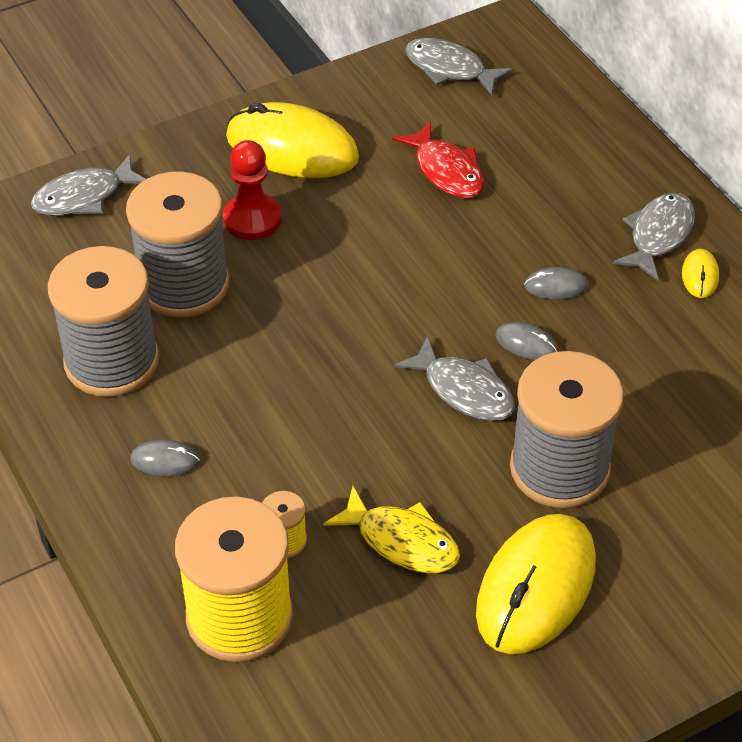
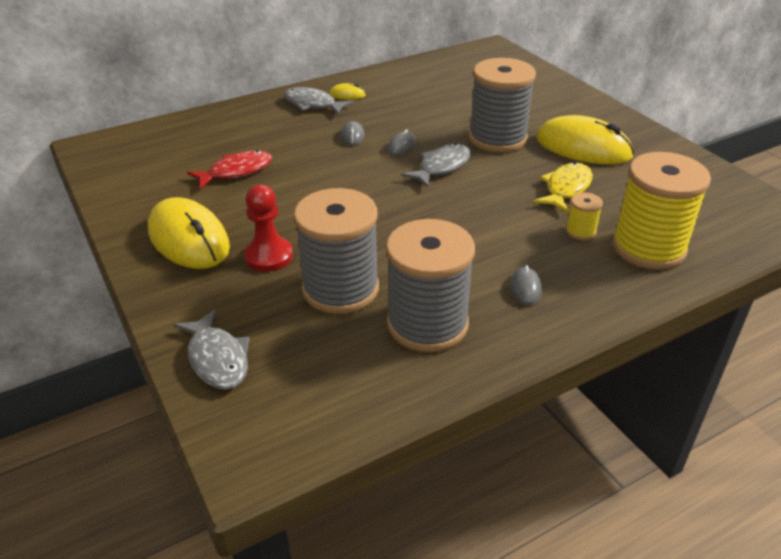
camera: 90 degrees left, 10 degrees down
yellow mouse [226,102,359,178] -> yellow mouse turned 60 degrees counterclockwise [148,197,230,269]
grey fish [405,38,513,96] -> none

